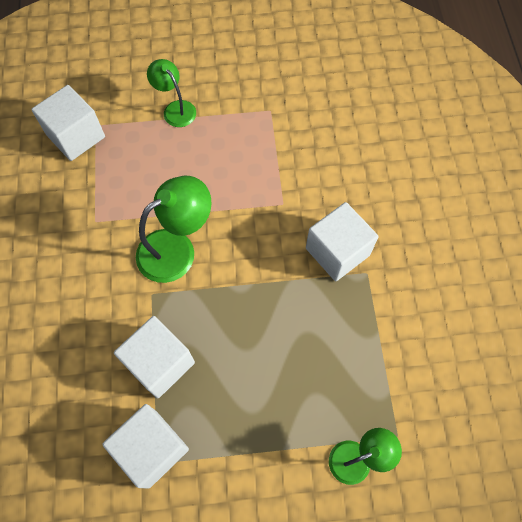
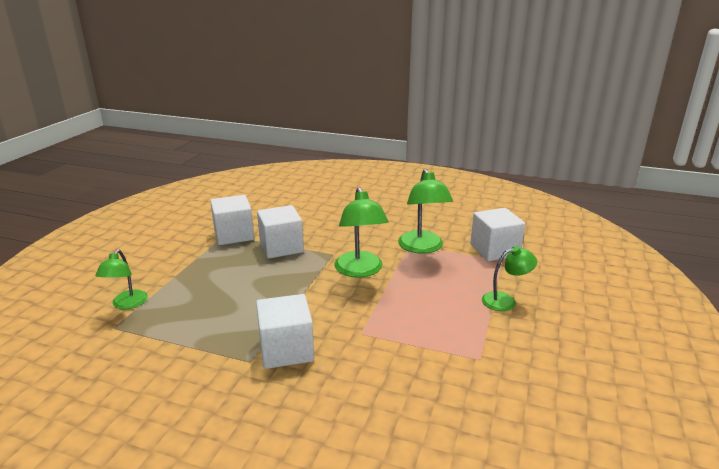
camera: 115 degrees right, 40 degrees down
none -> green lamp [398,169,453,254]

